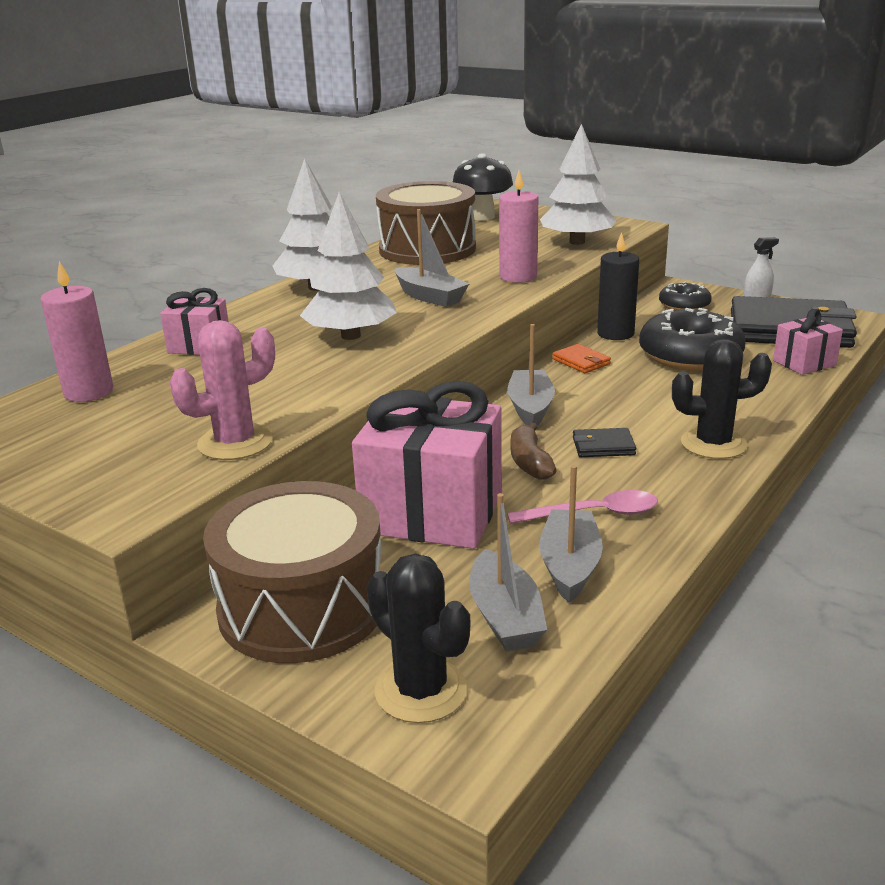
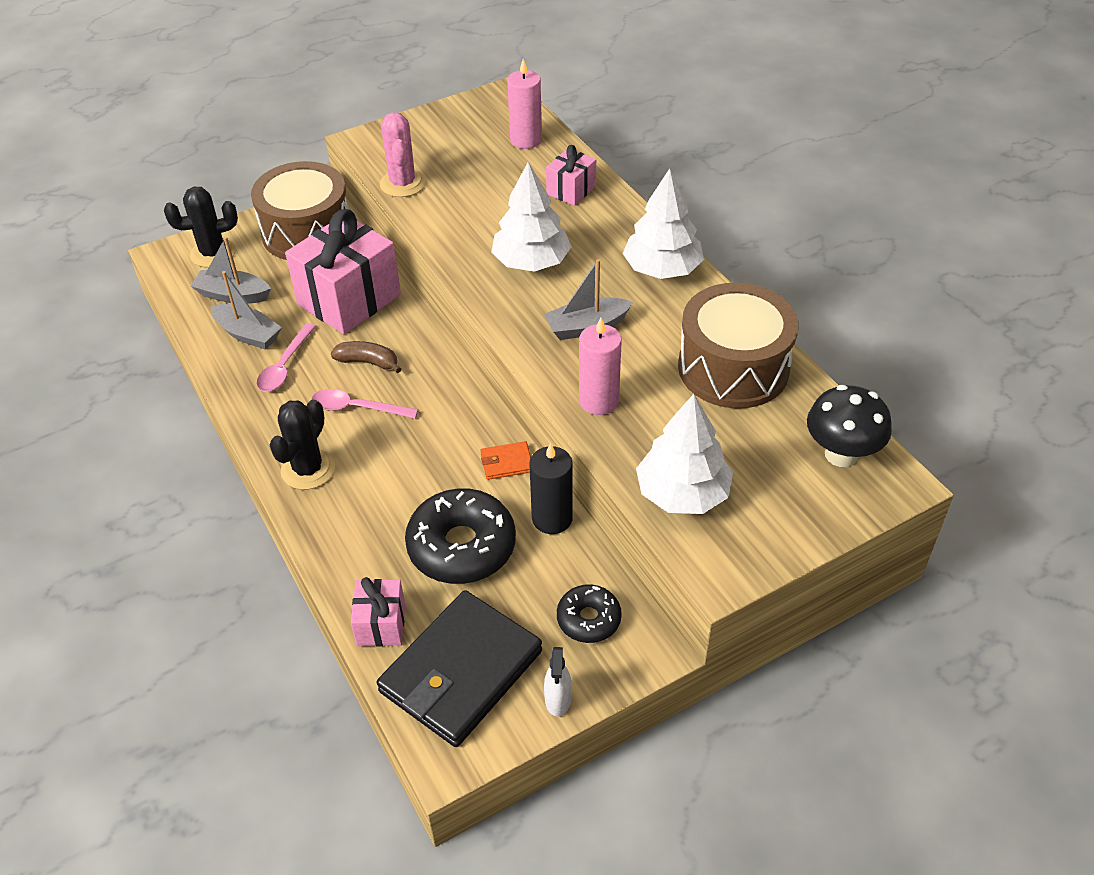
camera: 115 degrees right, 20 degrees up
grey boat [507,324,555,426] -> none
black wallet [573,428,636,457] -> pink spoon [312,389,418,419]

